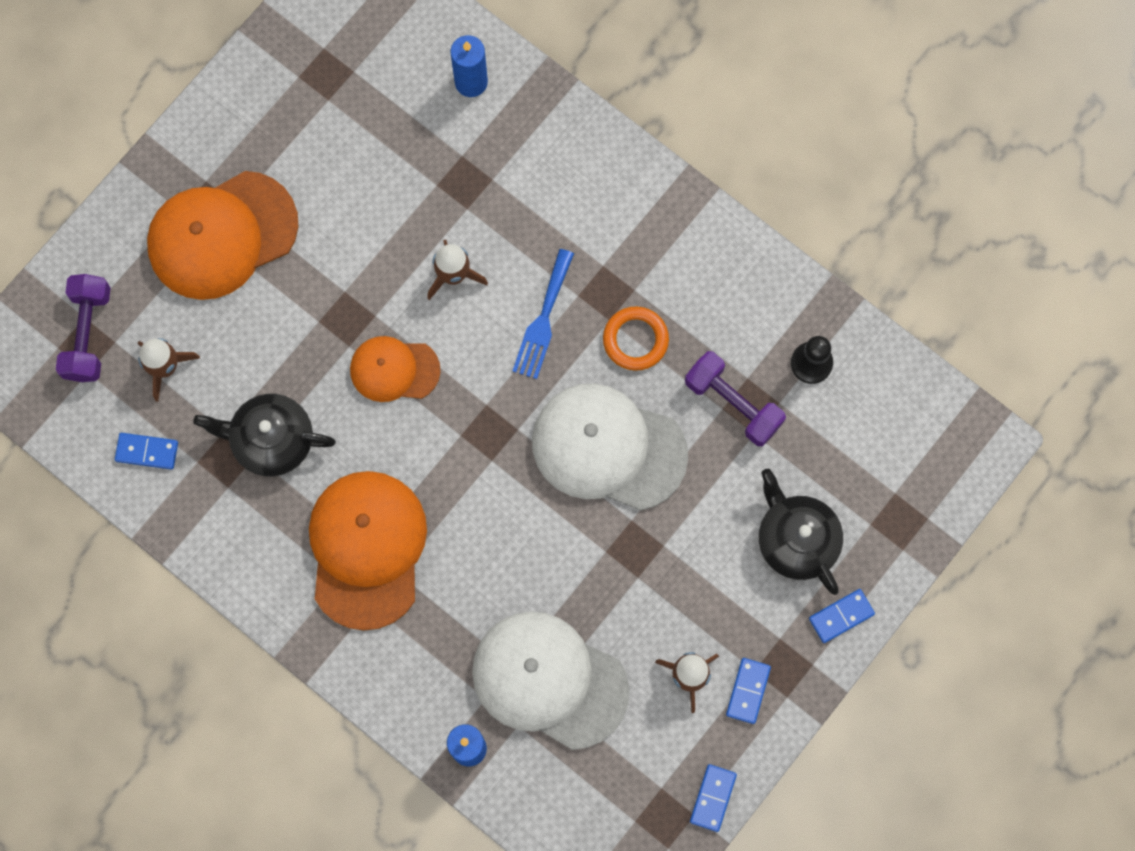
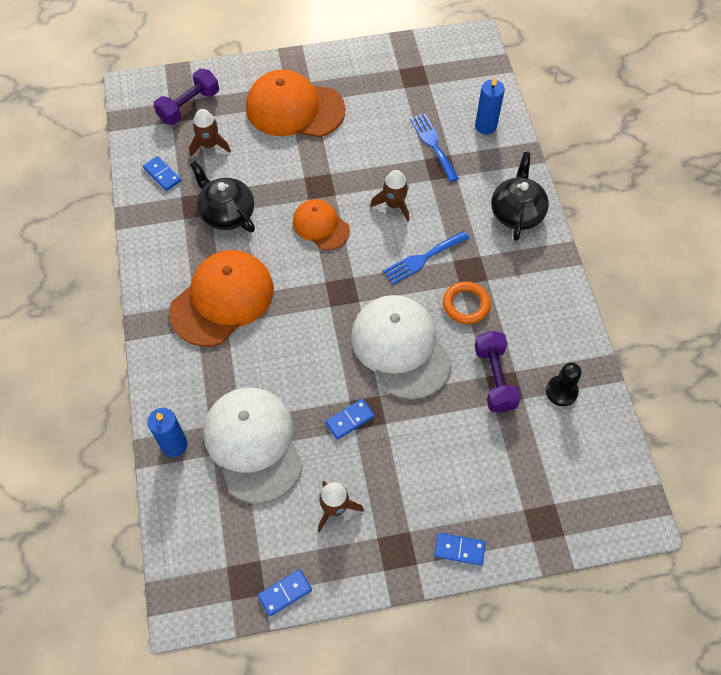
camera: 40 degrees right, 15 degrees down
blue domino [726,658,771,724] -> blue domino moved to [325,399,374,439]
black teapot [759,469,843,595] -> black teapot moved to [491,152,549,241]
none -> blue fork [410,114,459,182]

